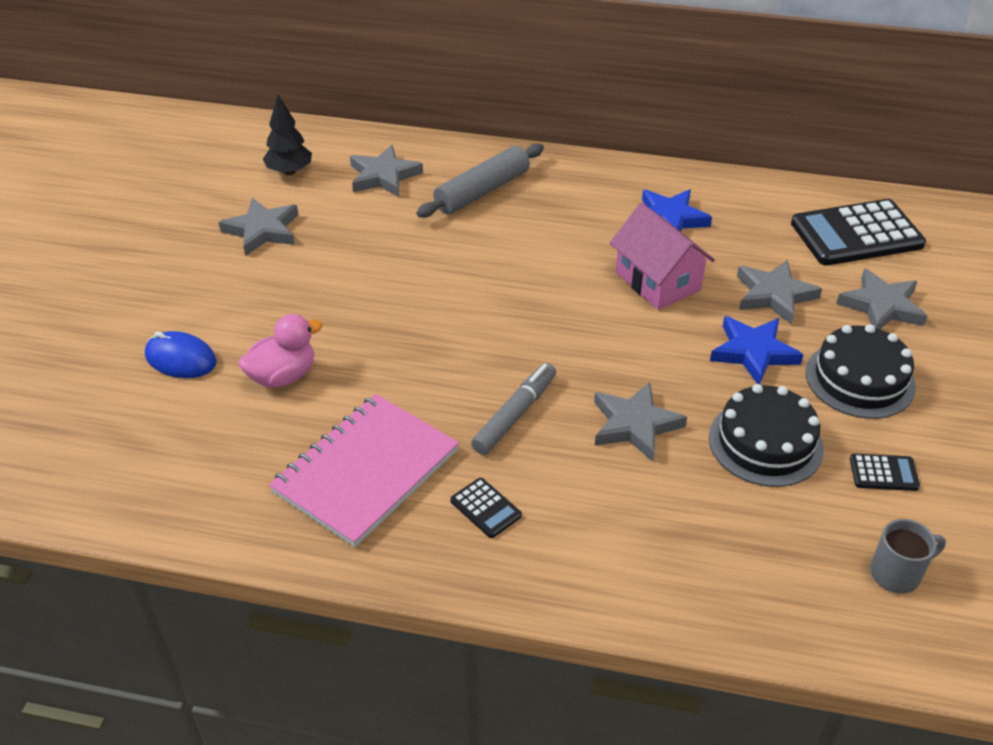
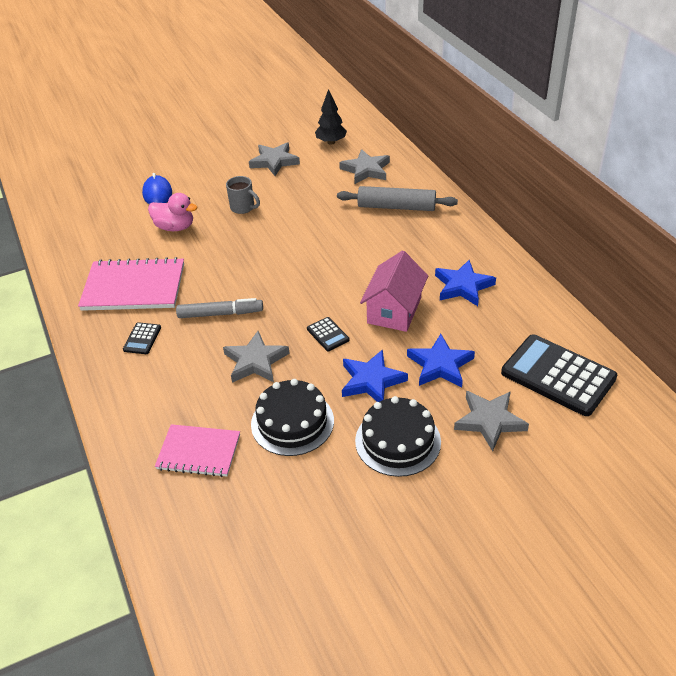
camera: 55 degrees right, 0 degrees up
grey star [737,260,822,325] -> blue star [407,334,475,387]
black calculator [850,454,920,491] -> black calculator moved to [307,317,349,351]
grey mug [870,519,946,594] -> grey mug moved to [226,176,260,214]
none -> pink notebook [155,424,240,477]

